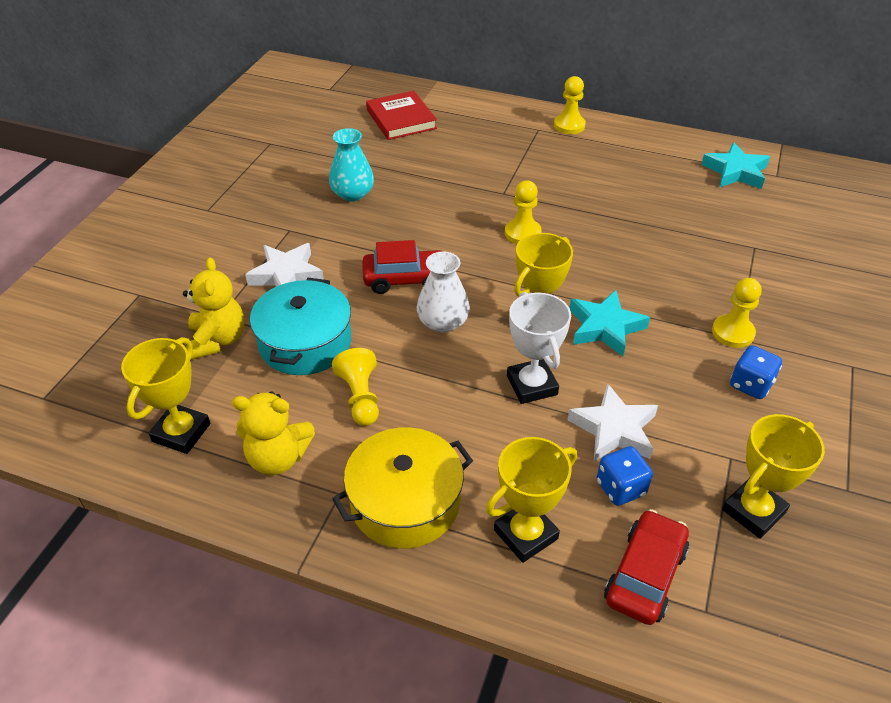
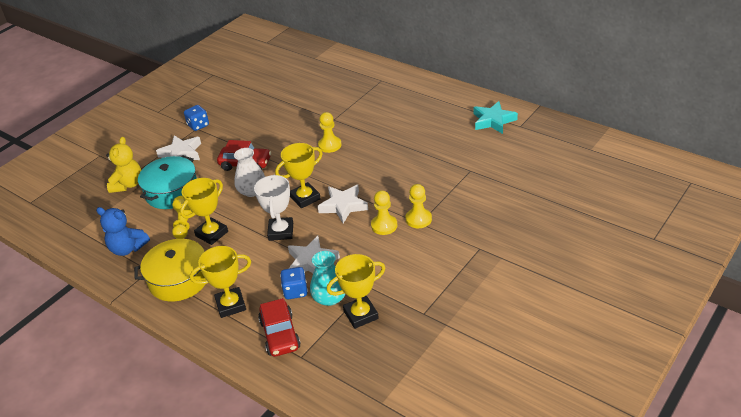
camera: 20 degrees right, 5 degrees down
yellow trophy [121,337,210,454] -> yellow trophy moved to [180,178,228,245]
yellow teddy bear [232,392,315,475] -> blue teddy bear [96,207,150,256]
turquoise vase [329,128,374,202] -> turquoise vase moved to [310,251,346,306]
red book [366,91,437,140] -> none
yellow pawn [554,76,586,134] -> yellow pawn moved to [371,190,397,235]
turquoise star [570,290,650,357] -> white star [317,185,368,223]
red car [604,509,689,625] -> red car turned 120 degrees clockwise [258,298,301,357]
blue dice [730,345,782,399] -> blue dice moved to [184,105,209,131]

